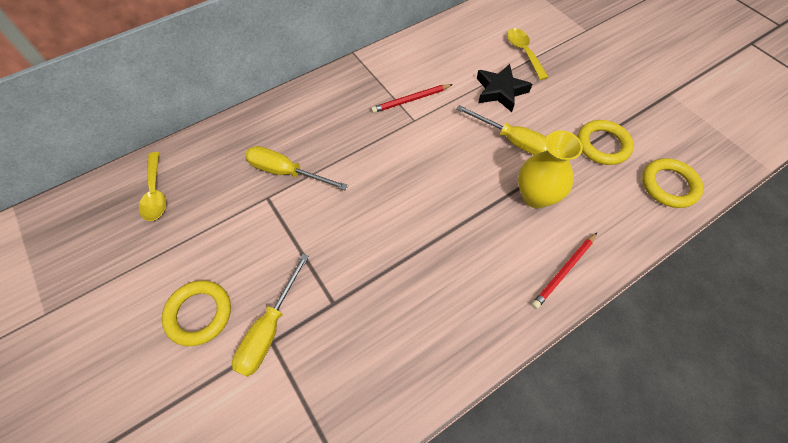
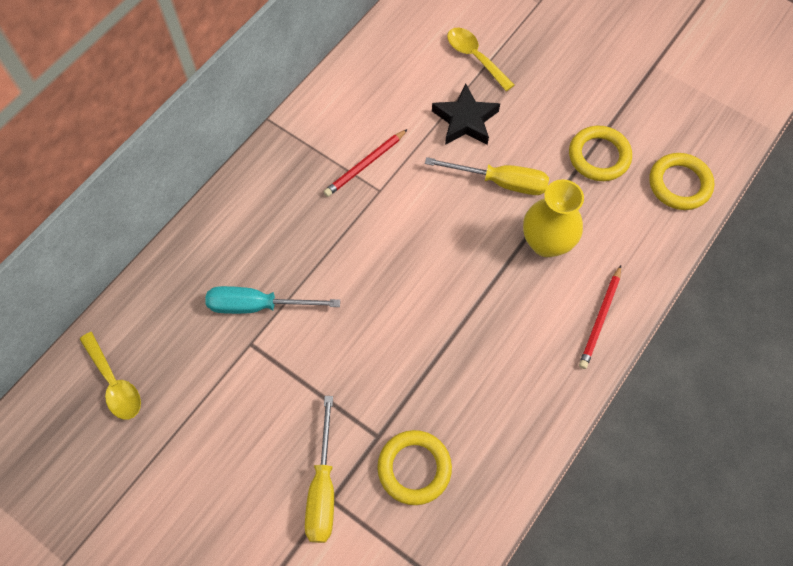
camera: 20 degrees left, 5 degrees up
yellow ring [161,280,231,346] -> yellow ring moved to [377,430,452,505]
yellow screwdriver [245,146,348,191] -> turquoise screwdriver [206,286,340,314]

